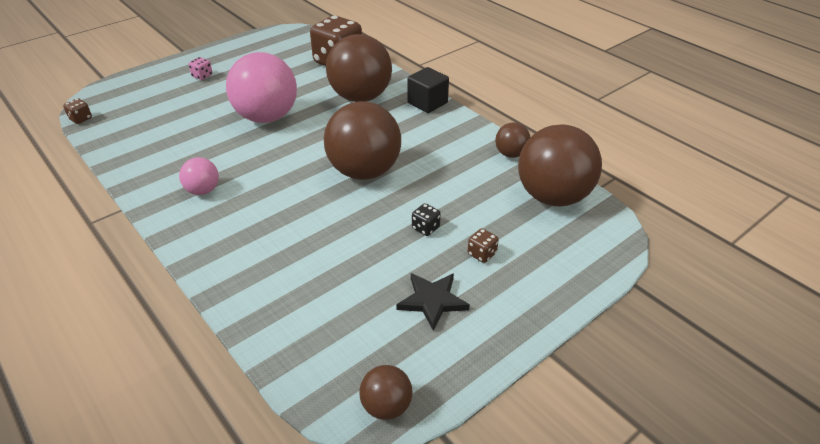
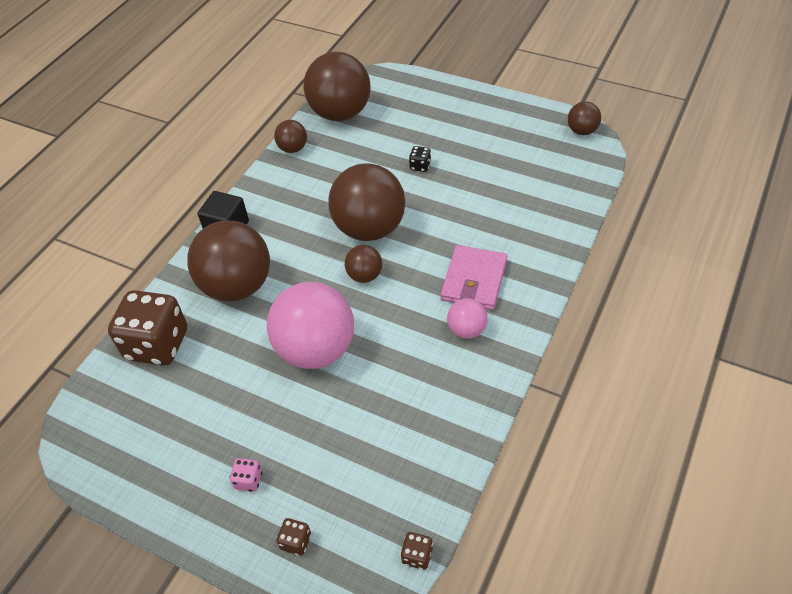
camera: 110 degrees left, 10 degrees up
black star [396,273,470,331] -> none
brown dice [468,228,499,263] -> brown dice moved to [276,518,311,556]
none -> brown ball [345,245,382,283]
none -> pink wallet [440,245,507,310]

